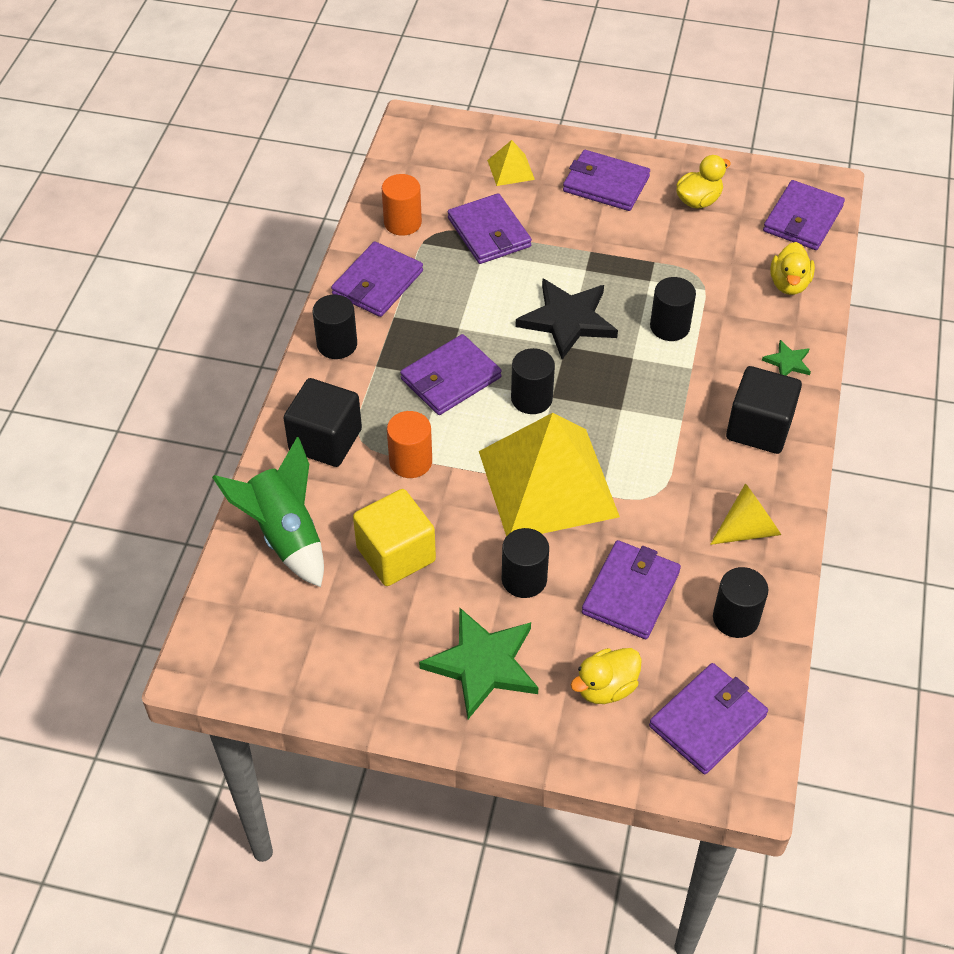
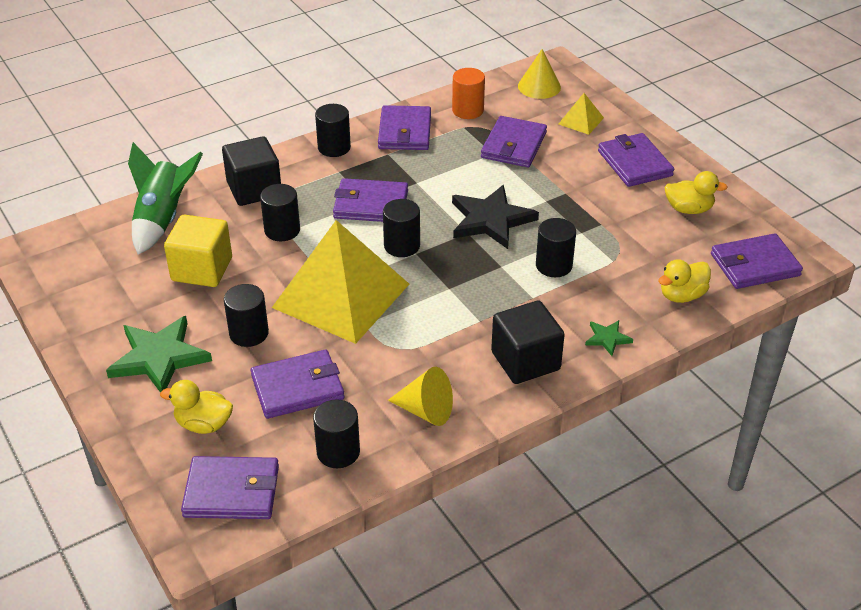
camera: 45 degrees right, 10 degrees down
purple wallet [331,241,423,317] -> purple wallet turned 75 degrees counterclockwise [378,105,431,150]
orange cylinder [387,411,432,478] -> black cylinder [260,184,300,241]
none -> yellow cone [518,49,561,99]

